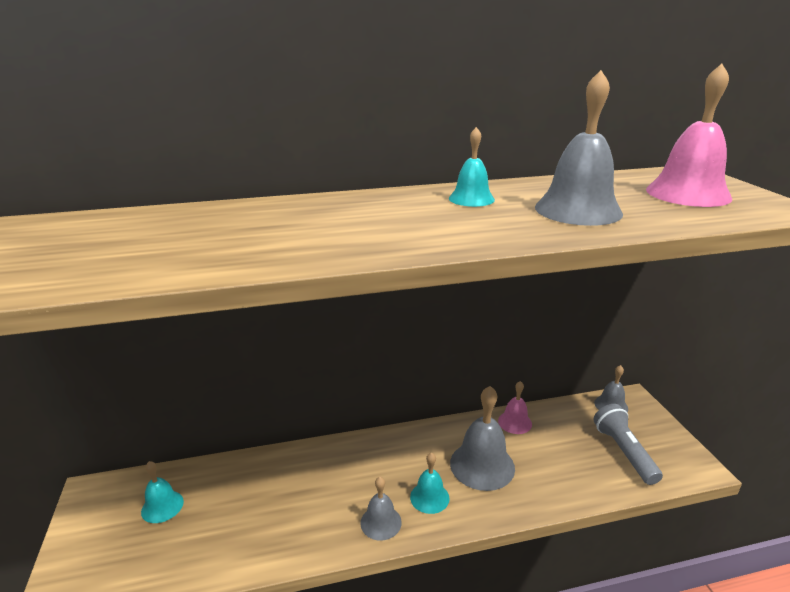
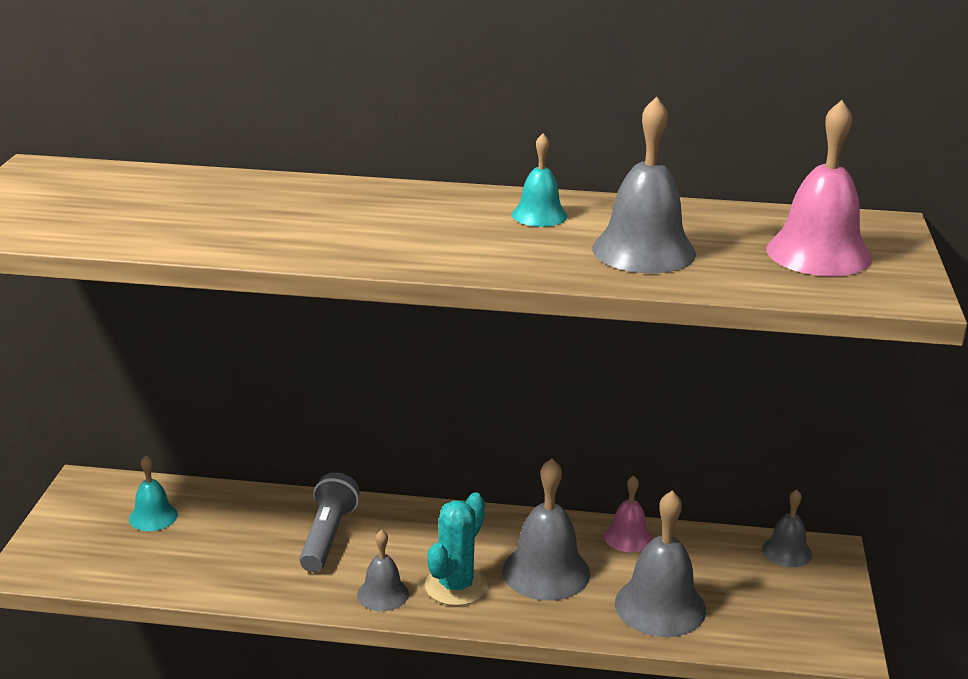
camera: 20 degrees right, 0 degrees up
turquoise bell [410,453,450,514] -> turquoise cactus [425,492,488,606]
grey flashlight [593,404,663,485] -> grey flashlight moved to [299,472,360,572]
none -> grey bell [615,490,706,637]

